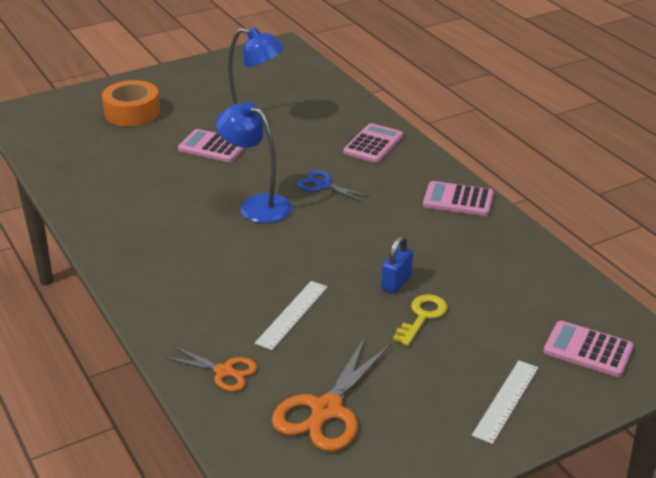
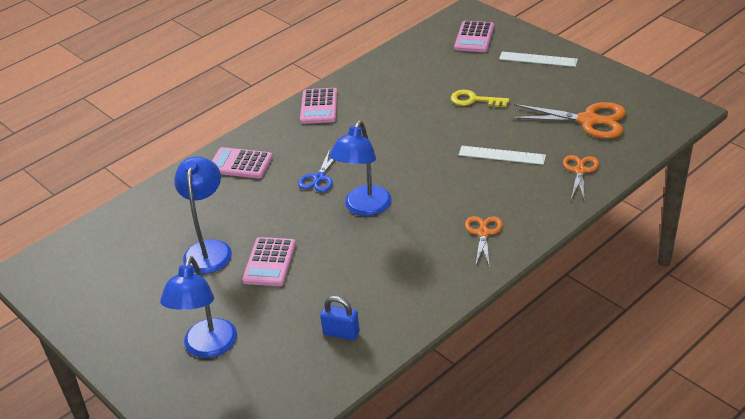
camera: 100 degrees left, 5 degrees up
orange tape [102,80,160,126] -> blue lamp [160,256,237,358]
blue padlock [381,236,413,293] -> blue padlock moved to [320,296,360,340]
none -> orange scissors [465,216,503,268]

